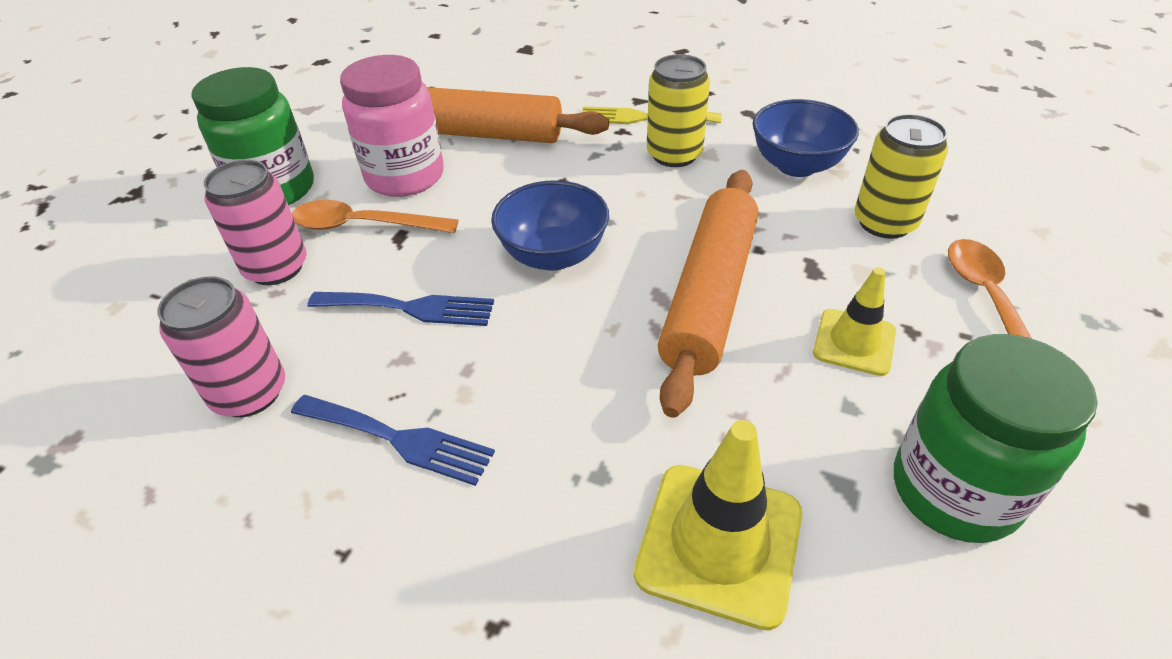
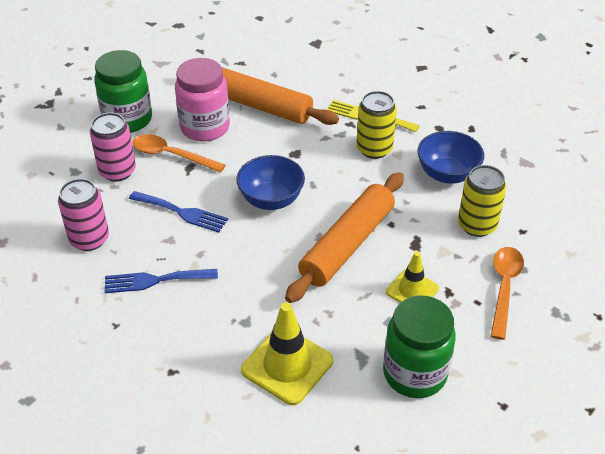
camera: 15 degrees right, 0 degrees up
blue fork [291,395,495,486] -> blue fork turned 135 degrees clockwise [104,269,218,293]

